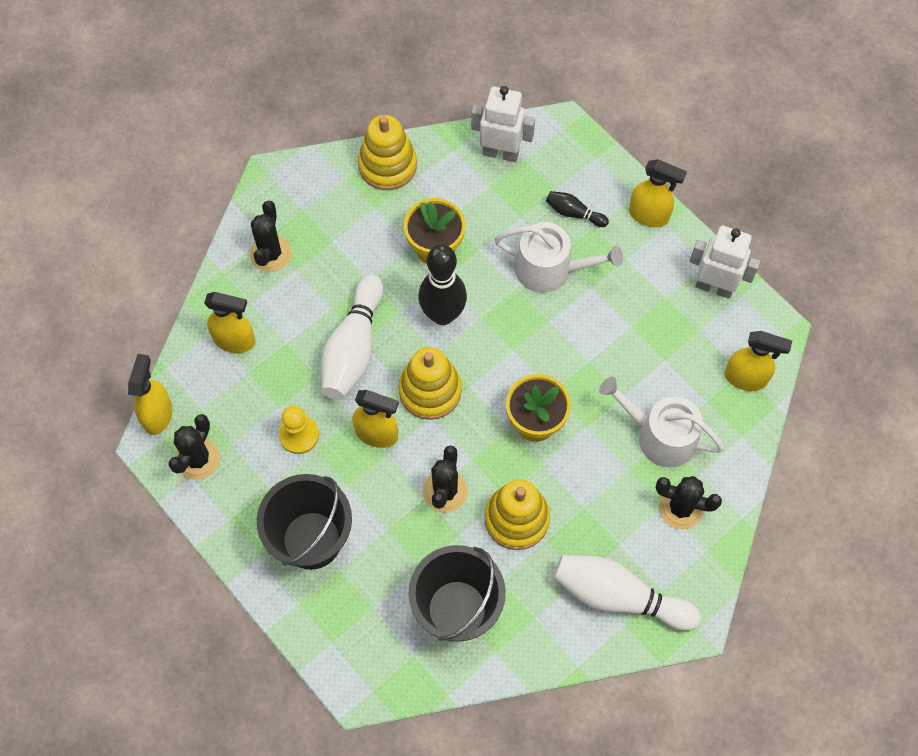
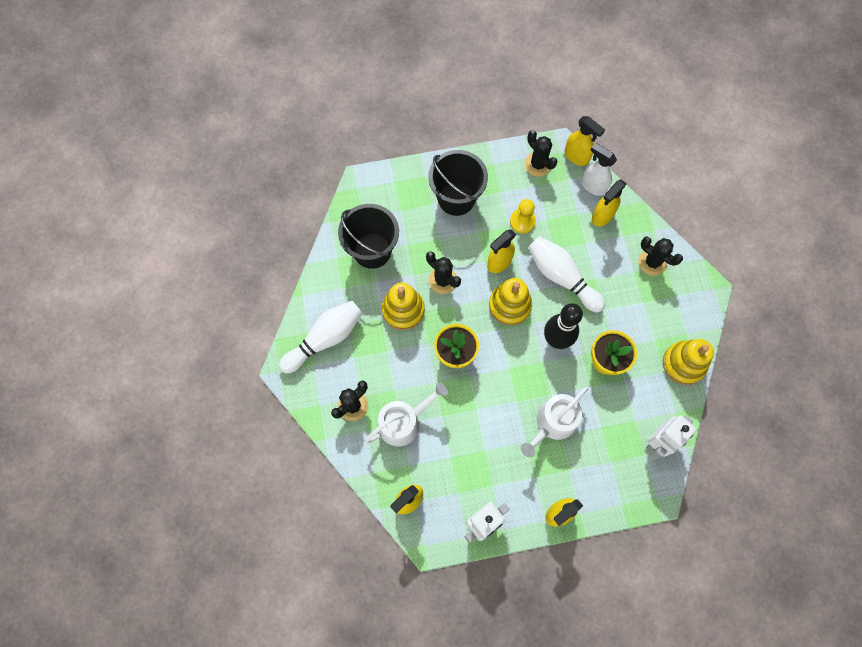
camera: 120 degrees right, 5 degrees up
black bowling pin [546,191,609,227] -> none
none -> white spray bottle [581,143,617,196]

